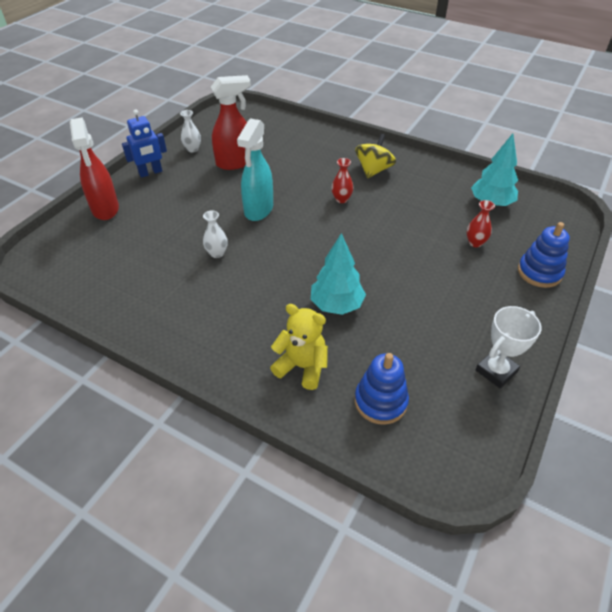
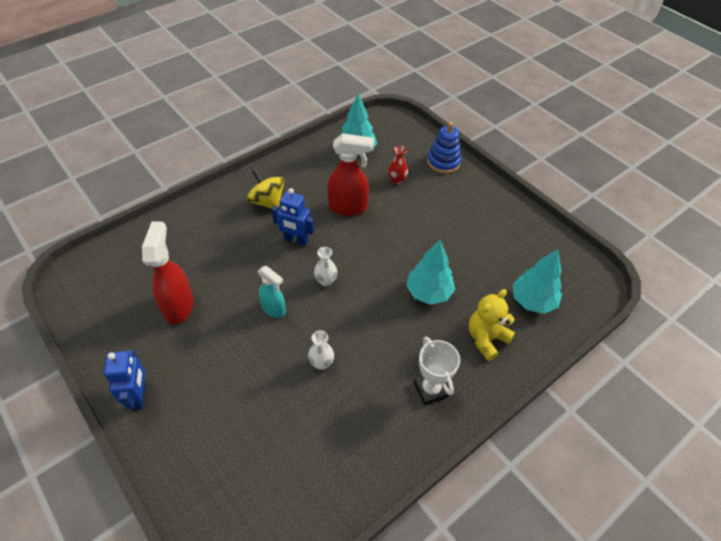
camera: 70 degrees left, 5 degrees up
red spray bottle [70,118,119,220] -> red spray bottle moved to [327,134,374,216]
white vase [180,110,201,152] -> white vase moved to [314,247,337,287]
turquoise spray bottle [237,119,273,221] -> turquoise spray bottle [258,266,286,318], size x0.63
red vase [331,158,354,203] -> blue robot [272,188,315,246]
blue stacking toy [355,353,409,425] -> turquoise tree [513,249,562,314]
white trophy [475,306,541,389] -> white trophy moved to [414,336,460,405]

